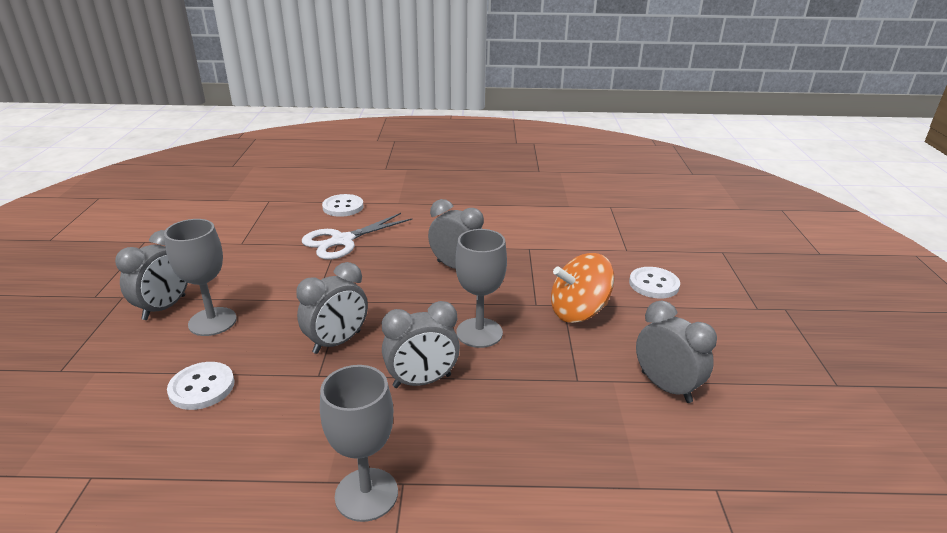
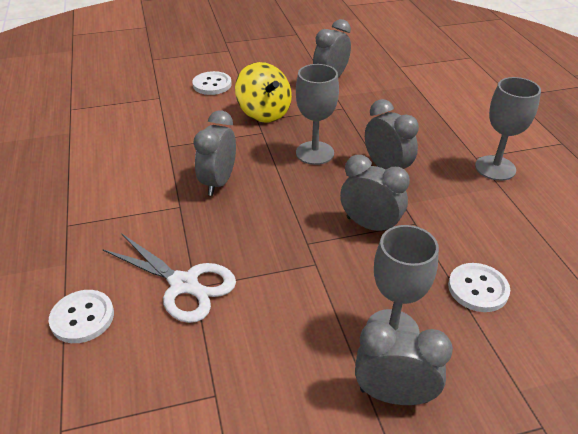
camera: 105 degrees left, 10 degrees up
orange spinning top [551,253,614,323] -> yellow spinning top [235,62,292,122]

